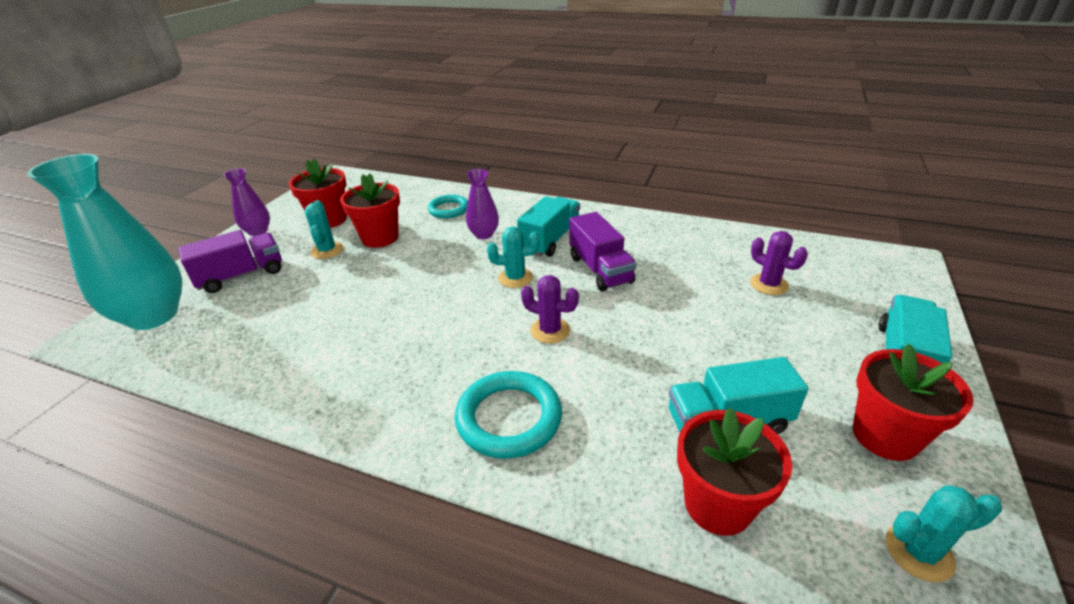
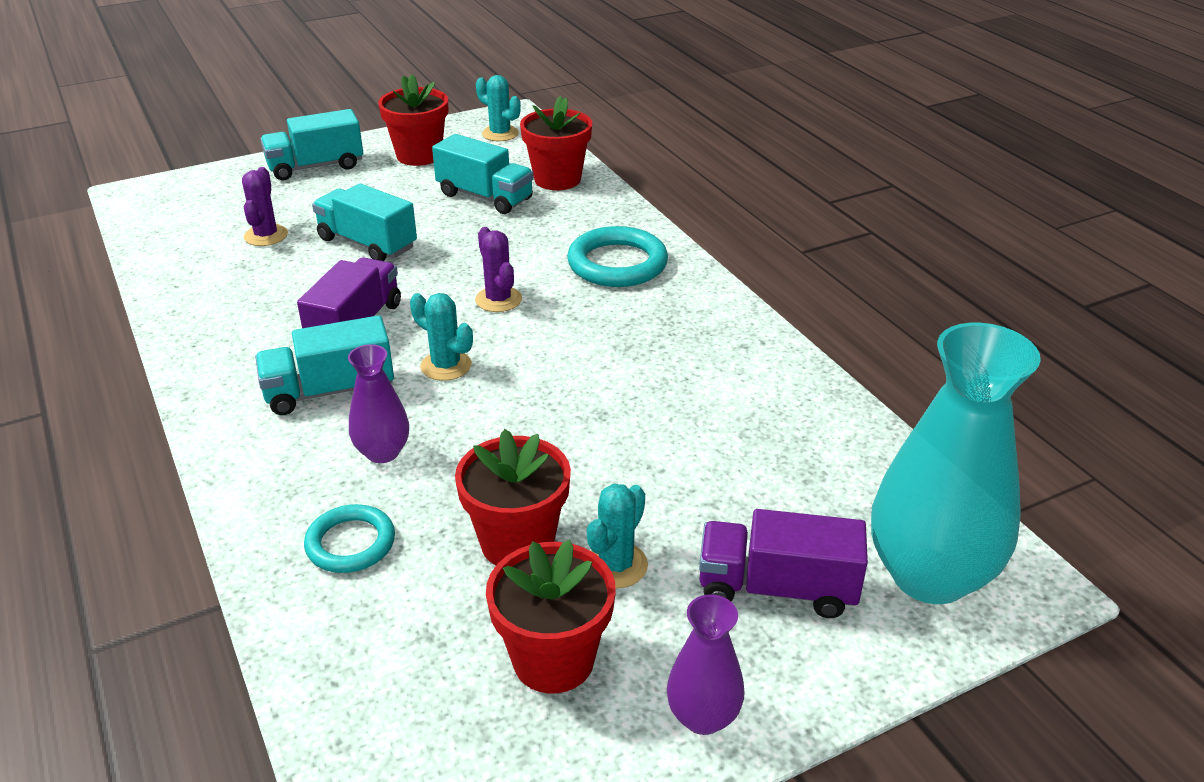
camera: 140 degrees left, 0 degrees up
none -> turquoise truck [312,183,417,261]

